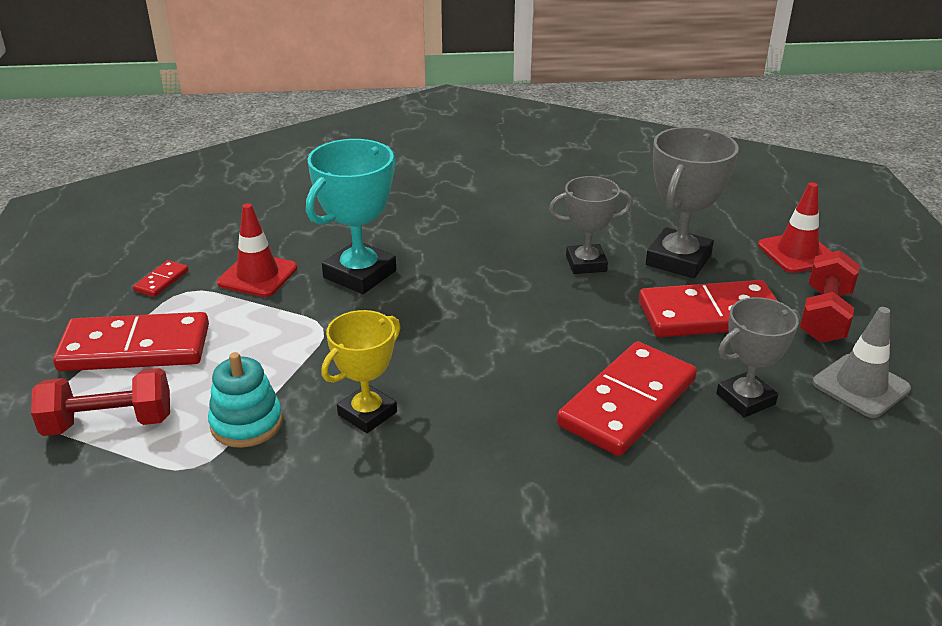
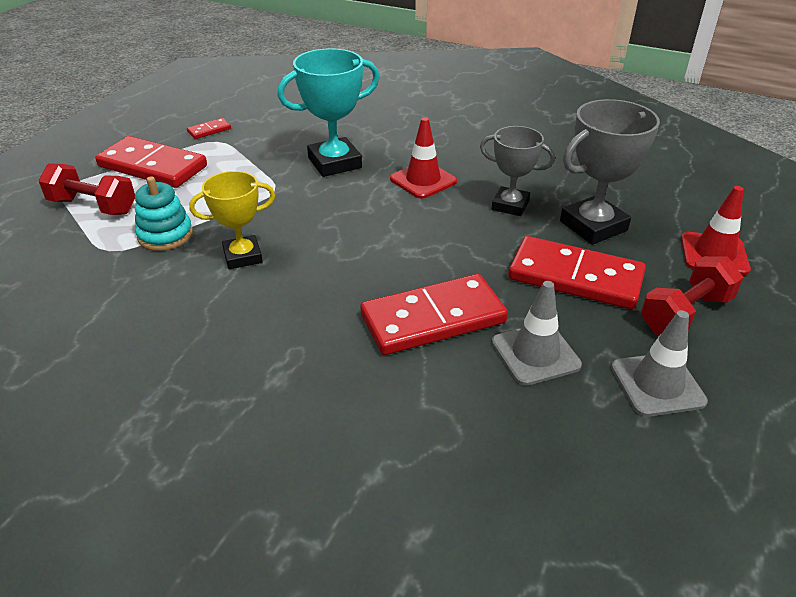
camera: 30 degrees right, 5 degrees up
red traffic cone [217,203,298,297] -> red traffic cone moved to [390,117,457,199]
grey trophy [716,297,800,418] -> grey traffic cone [492,281,582,386]

